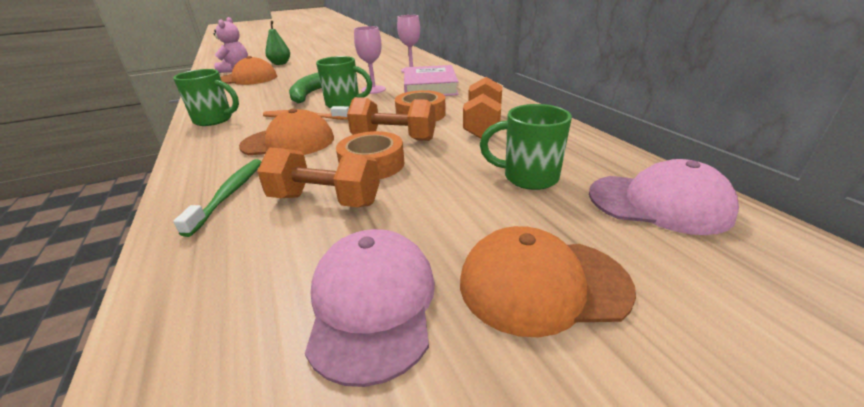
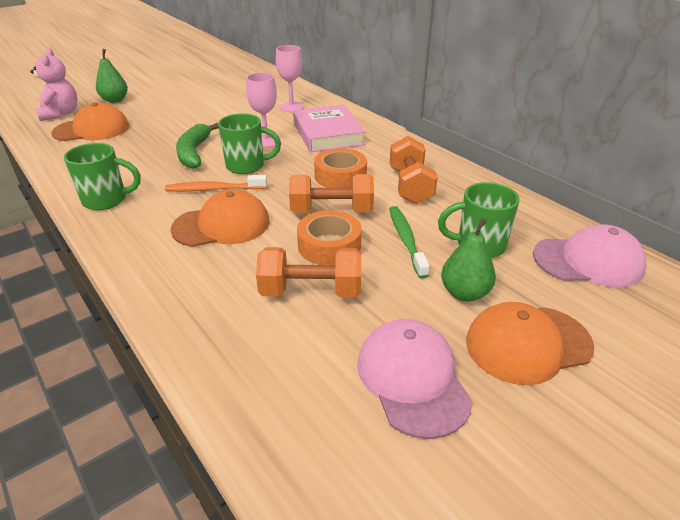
camera: 15 degrees left, 5 degrees up
green toothbrush [173,159,262,237] -> green toothbrush moved to [389,206,430,279]
none -> green pear [441,218,496,301]

